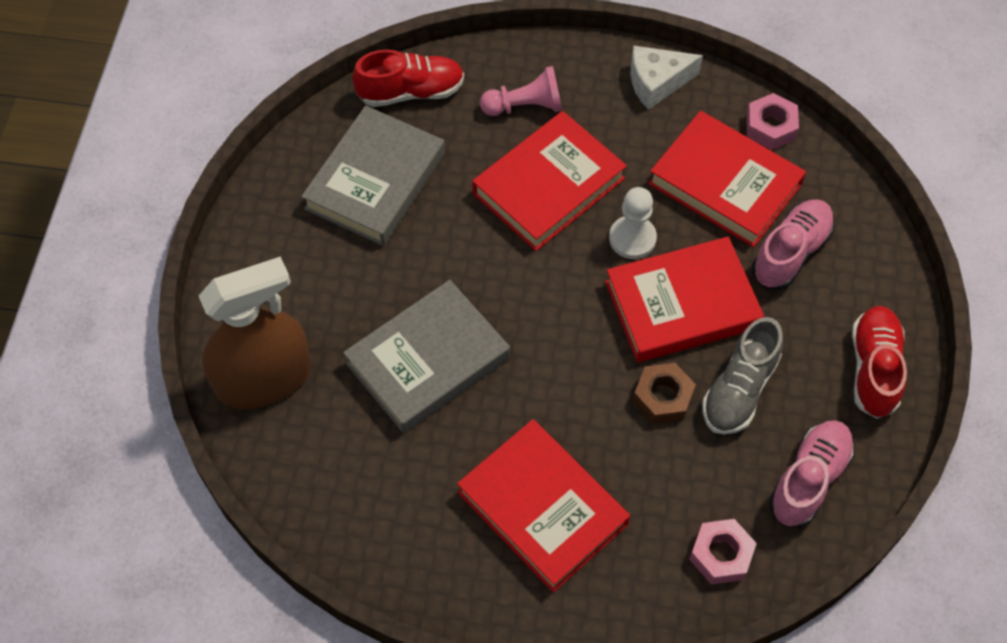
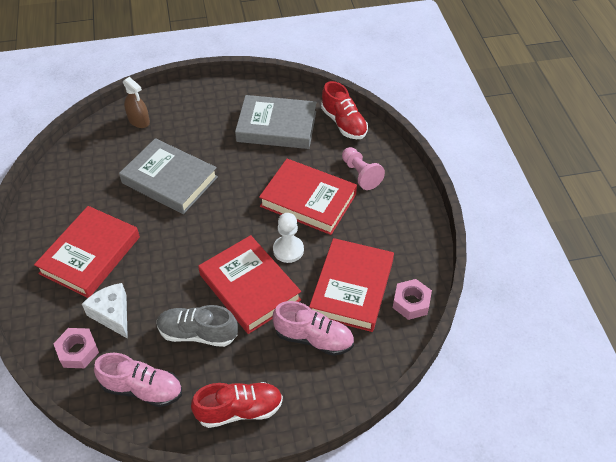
camera: 70 degrees right, 10 degrees down
brown spray bottle [199,256,311,409] -> brown spray bottle [123,77,150,128], size x0.51
white cheese [630,45,703,110] -> white cheese moved to [82,283,128,339]
brown nut [633,363,696,424] -> none

